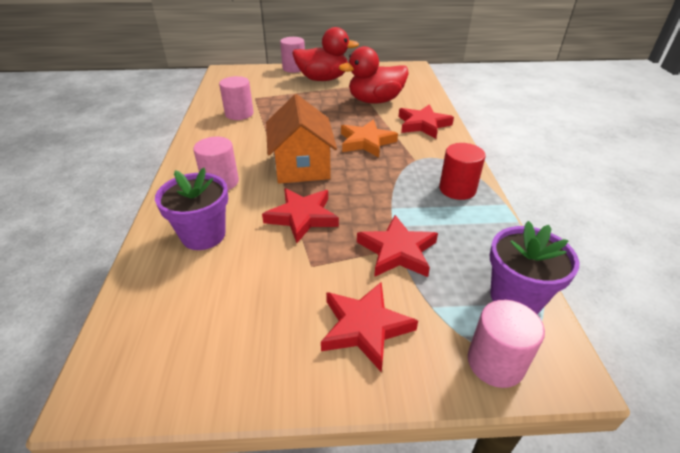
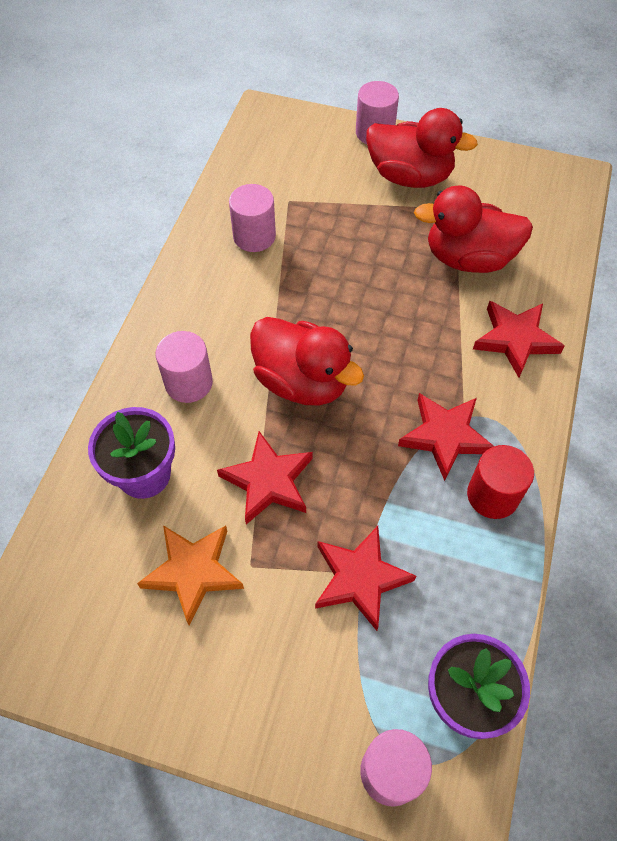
camera: 20 degrees right, 20 degrees up
orange house [266,94,337,184] -> red duck [250,317,364,405]
red star [321,282,418,372] -> red star moved to [398,393,494,481]
orange star [341,120,398,157] -> orange star moved to [137,525,244,626]

